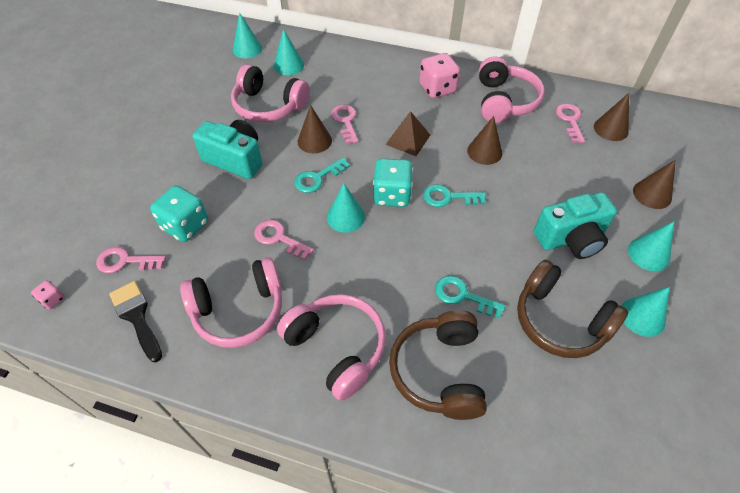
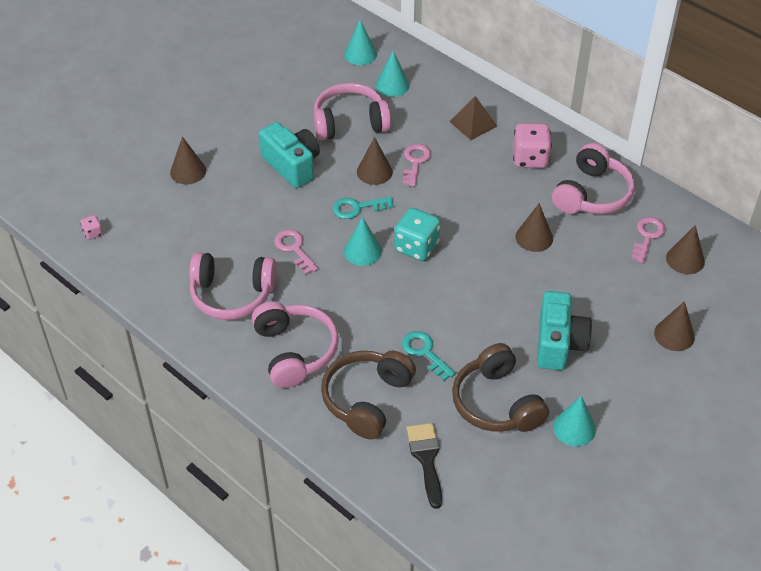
camera: 25 degrees right, 5 degrees down
pink key [96,247,166,273] -> none
black brush [109,281,162,362] -> black brush moved to [407,423,442,509]
turquoise dice [150,185,208,242] -> none
pink headphones [231,64,310,122] -> pink headphones turned 120 degrees clockwise [313,83,391,140]
brown pyramid [385,111,430,156] -> brown pyramid moved to [449,96,497,140]
turquoise key [423,185,486,207] -> none
turquoise camera [534,192,617,259] -> turquoise camera turned 90 degrees counterclockwise [537,291,592,370]
turquoise cone [628,222,674,271] -> none
none -> brown cone [170,136,206,184]

